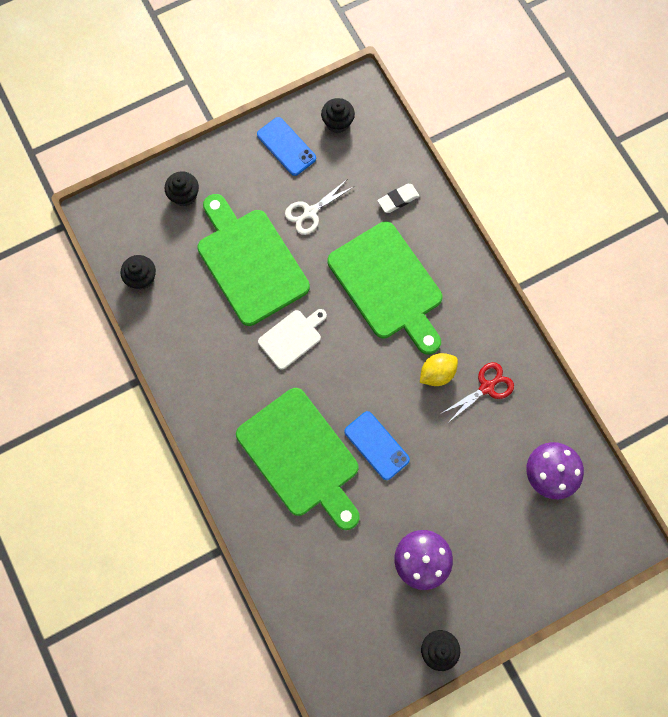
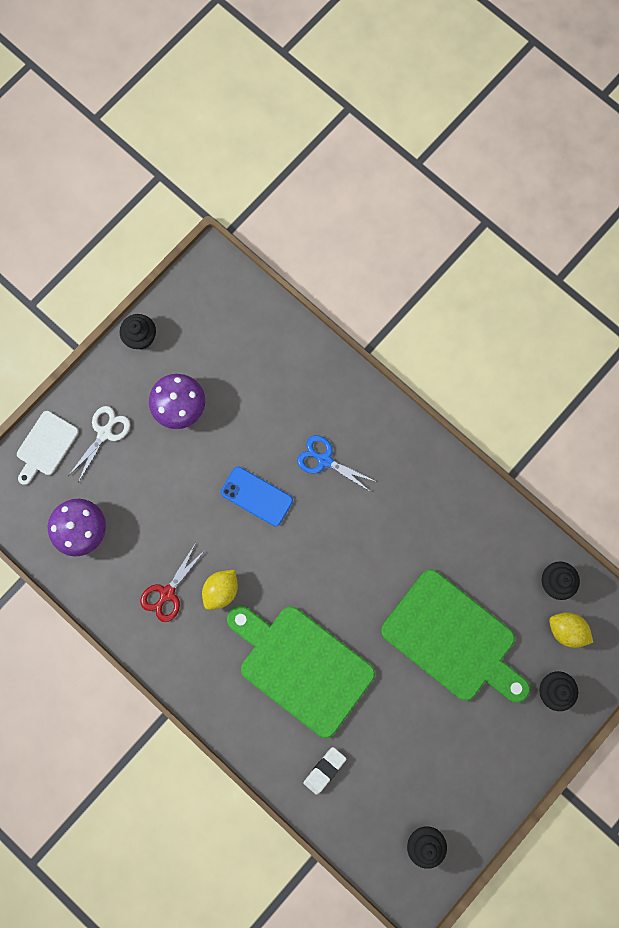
camera: 160 degrees right, 5 degrees up
green cutting board [236,388,360,530] -> blue scissors [297,435,376,492]
blue phone [257,117,316,176] -> none
white cutting board [258,309,327,370] -> white cutting board moved to [17,411,79,485]
white scissors [285,180,353,235] -> white scissors moved to [68,406,130,482]
none -> yellow lemon [549,612,593,648]

